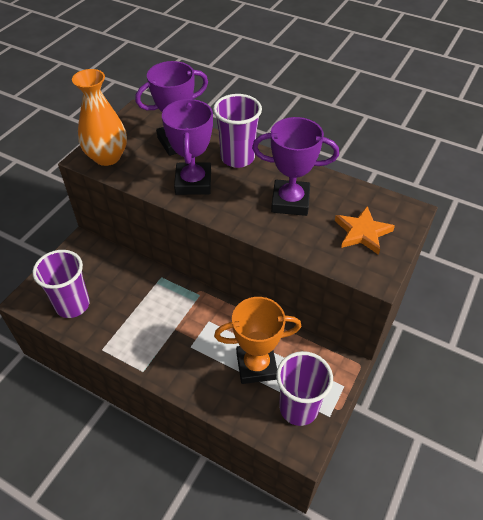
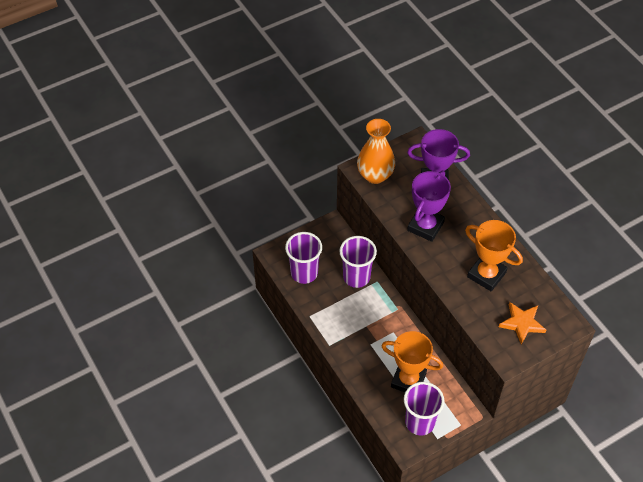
camera: 30 degrees right, 5 degrees up
purple cup [213,94,262,168] -> purple cup moved to [339,236,377,288]
purple trophy [252,117,339,216] -> orange trophy [465,220,523,291]

